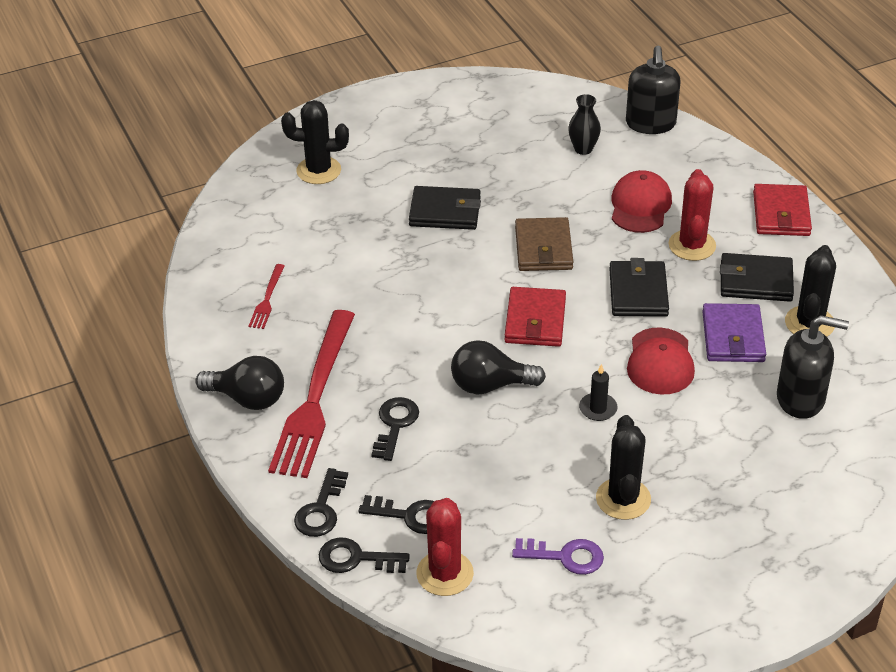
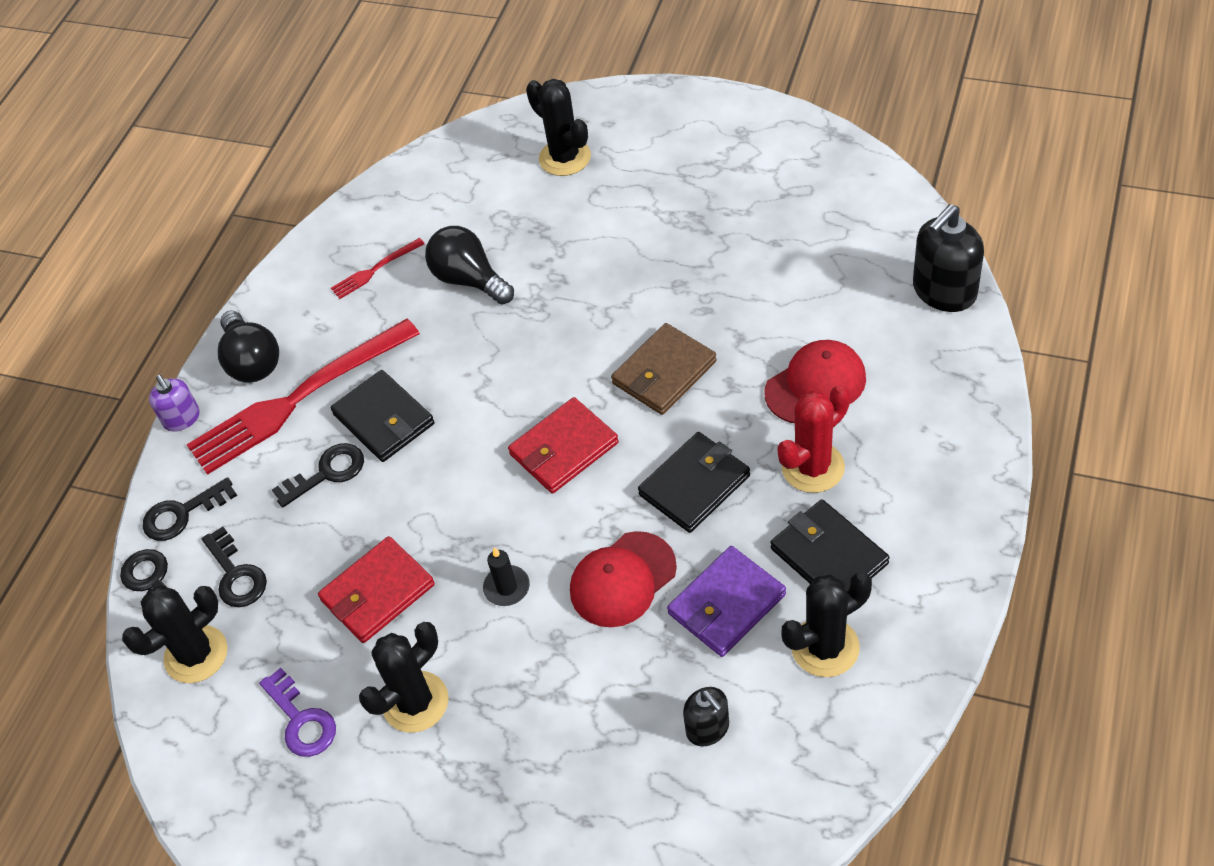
camera: 50 degrees right, 10 degrees up
black wallet [409,186,481,230] -> black wallet moved to [331,370,434,462]
red cactus [416,498,474,596] -> black cactus [122,585,227,683]
black light bulb [451,340,546,395] -> black light bulb moved to [425,226,514,305]
black vase [568,94,601,155] -> none
red wallet [753,184,812,236] -> red wallet moved to [318,536,435,643]
black soap dispenser [777,315,849,419] -> black soap dispenser [683,687,729,746], size x0.58
none -> purple soap dispenser [149,375,200,432]

